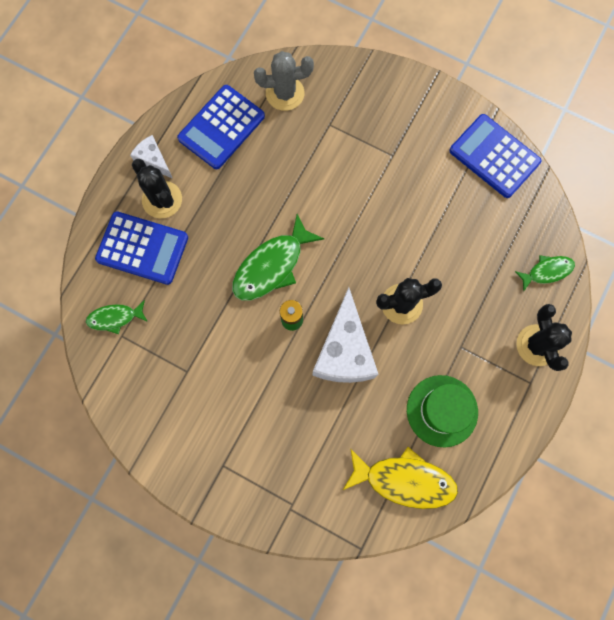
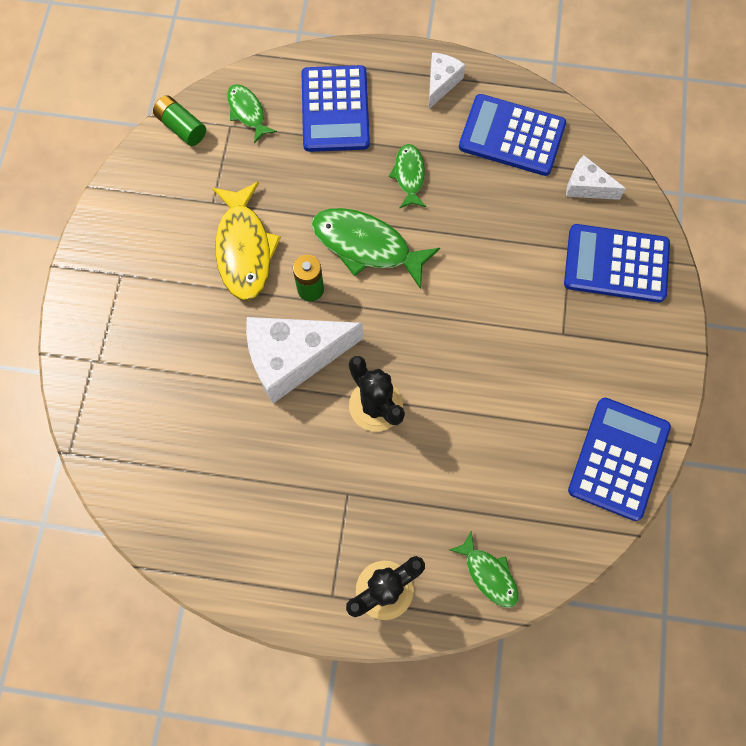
camera: 70 degrees right, 5 degrees down
black cactus [132,159,182,218] -> none
grey cactus [254,51,314,111] -> white cheese [566,155,626,200]
yellow fish [343,447,458,509] -> yellow fish moved to [212,182,281,301]
green hat [407,375,478,447] -> none
none -> green battery [153,95,206,146]
none -> green fish [389,144,426,209]
none -> blue calculator [564,224,670,303]

